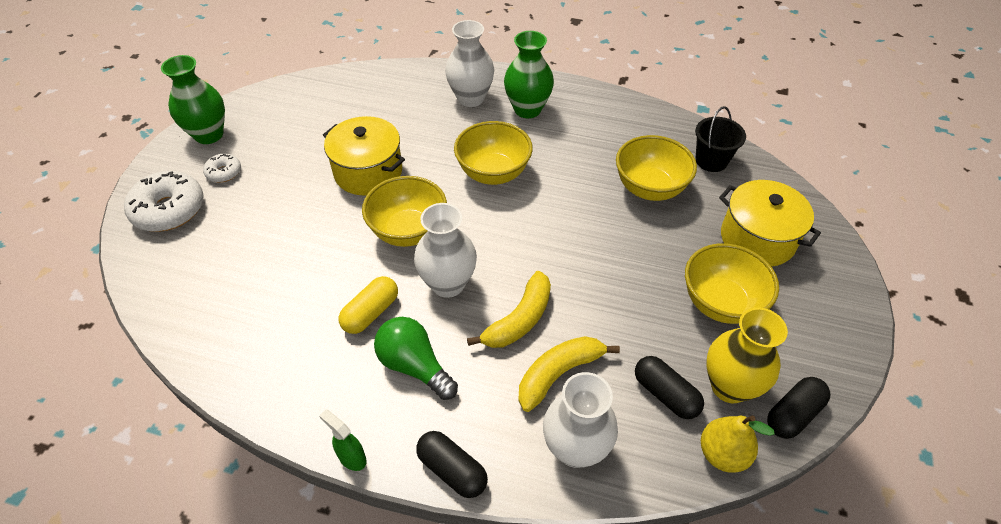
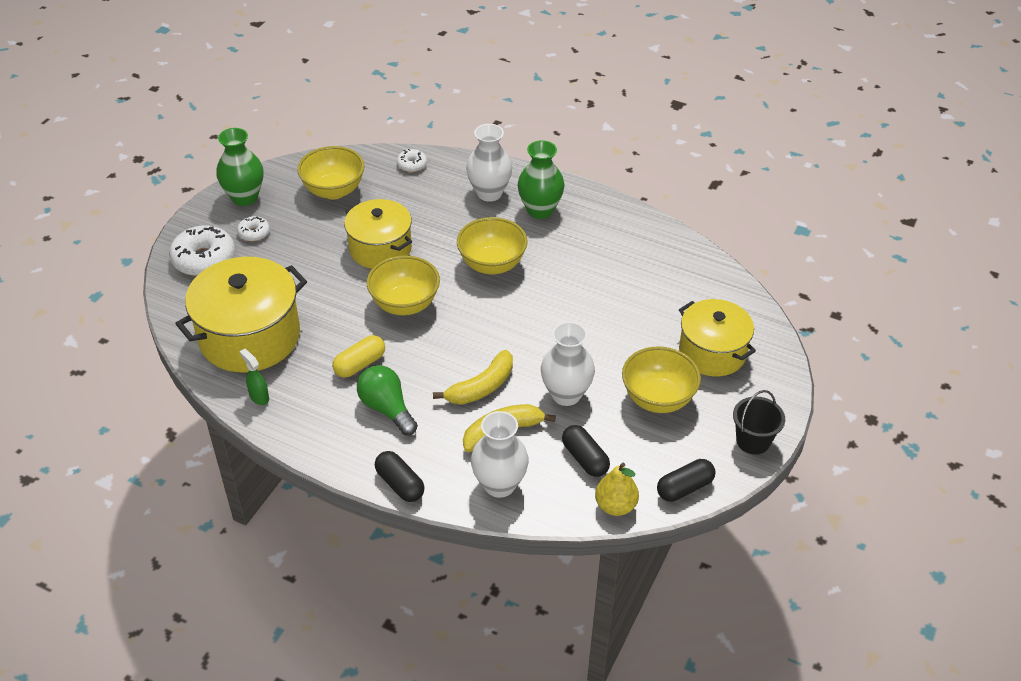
camera: 10 degrees right, 5 degrees down
green spray bottle [319,410,367,471] -> green spray bottle moved to [239,349,269,405]
white vase [414,203,477,298] -> white vase moved to [541,322,595,406]
yellow bowl [616,135,697,201] -> yellow bowl moved to [297,146,365,199]
black bucket [695,106,746,172] -> black bucket moved to [733,390,785,455]
yellow vase [706,307,788,403] -> none
none -> yellow pot [175,257,307,372]
none -> white donut [397,149,427,172]

